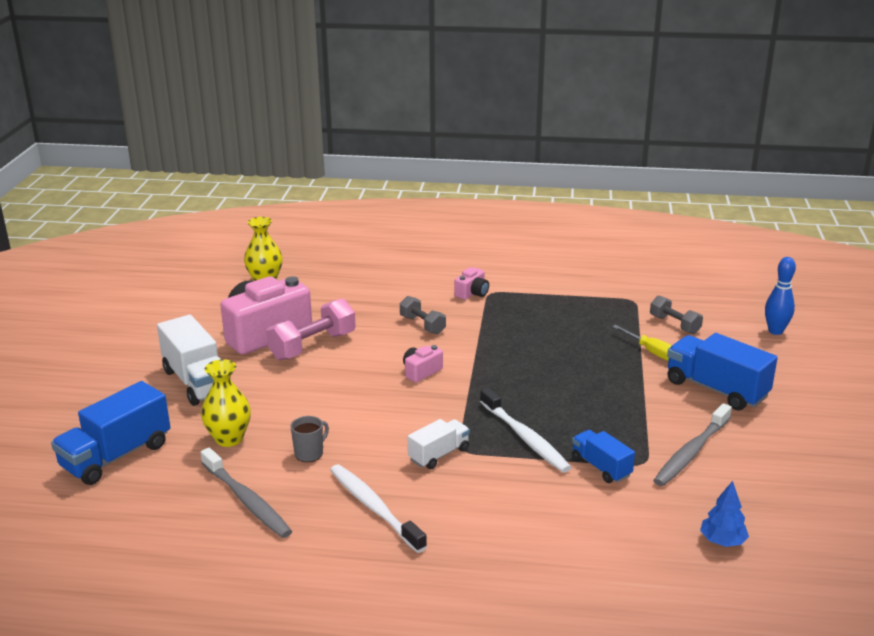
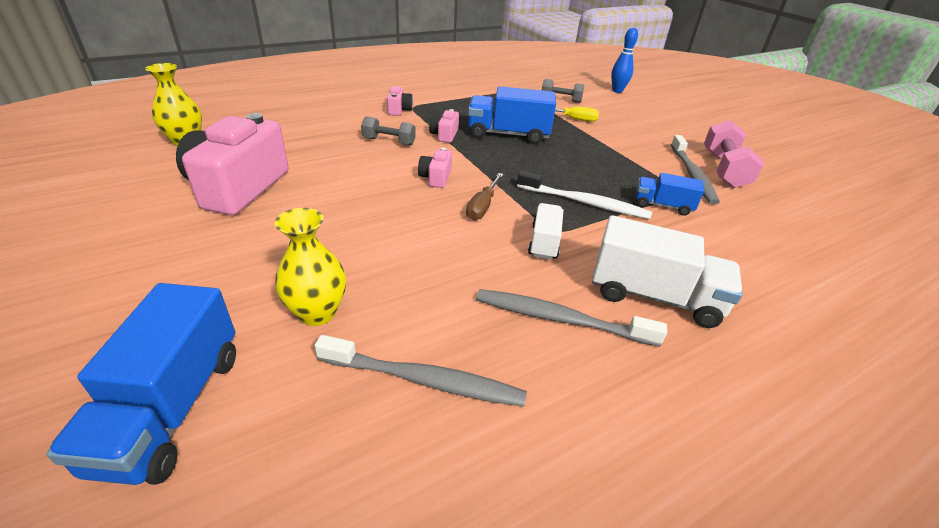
camera: 40 degrees left, 10 degrees up
white truck [157,315,221,406] -> white truck moved to [592,215,743,328]
pink dumbbell [266,298,356,360] -> pink dumbbell moved to [704,120,764,188]
grey mug [290,416,329,462] -> none
white toothbrush [330,464,427,553] -> grey toothbrush [476,289,667,347]
blue truck [667,333,778,410] -> blue truck moved to [468,86,556,144]
blue tree [700,481,749,547] -> none
none -> pink camera [429,109,459,143]
none -> brown screwdriver [466,173,503,220]

